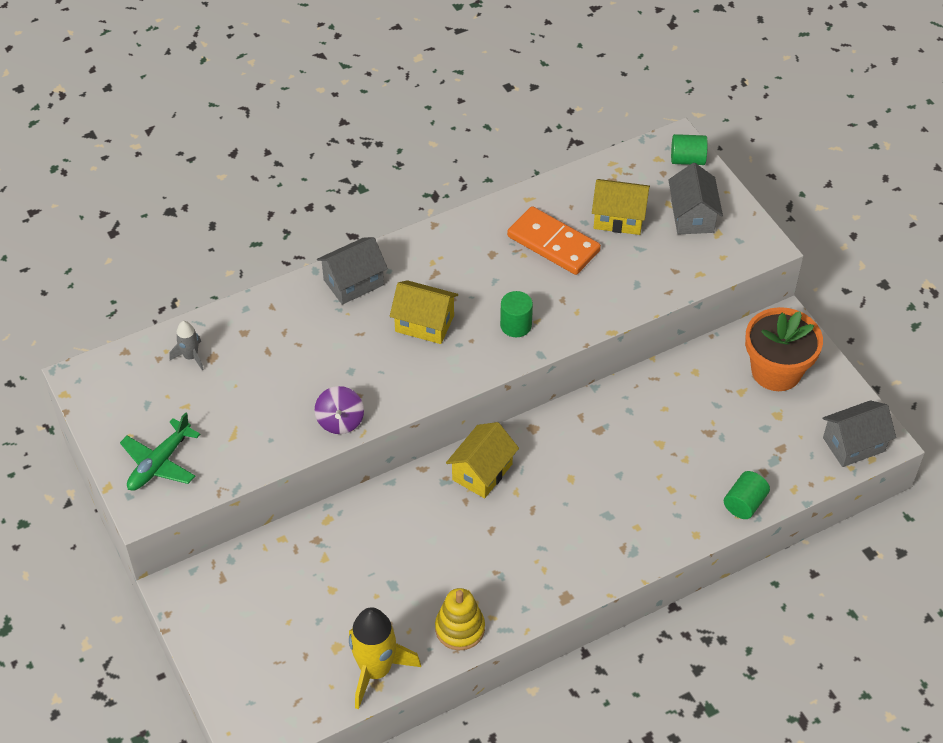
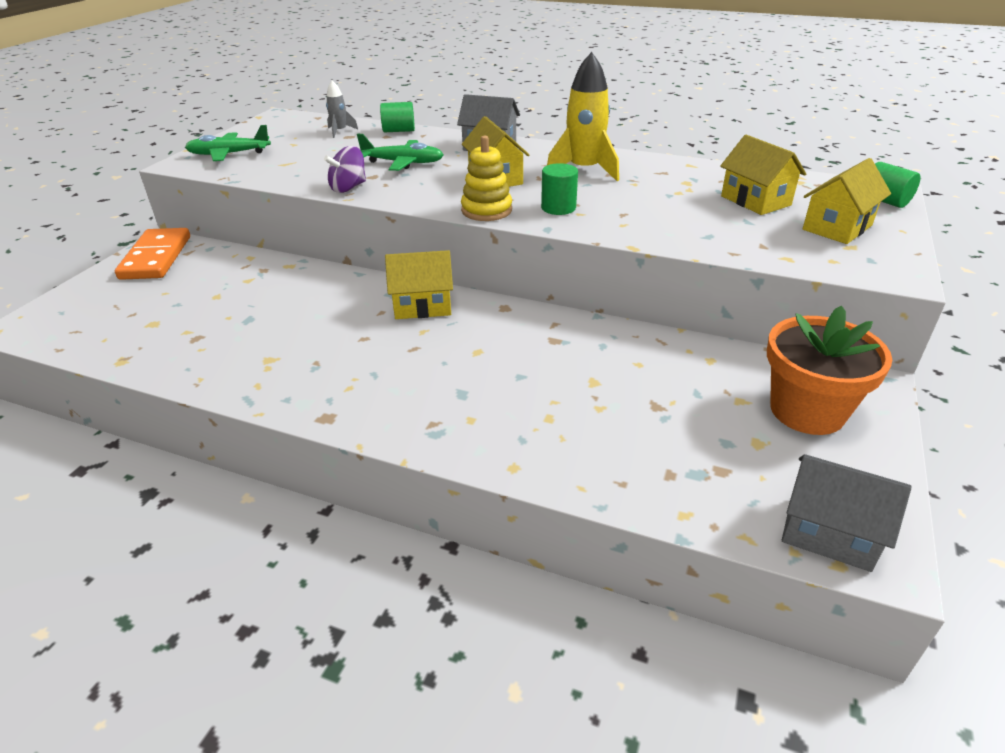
camera: 50 degrees right, 15 degrees down
yellow rocket [349,607,421,709] -> yellow rocket moved to [547,52,619,181]
yellow stacking toy [435,588,485,650] -> yellow stacking toy moved to [461,136,512,221]
orange domino [507,206,601,275] -> orange domino moved to [115,228,190,280]
grey house [668,163,723,235] -> yellow house [803,158,891,244]
green cylinder [724,471,770,519] -> green cylinder moved to [380,102,415,133]
none -> green plane [357,134,444,171]

